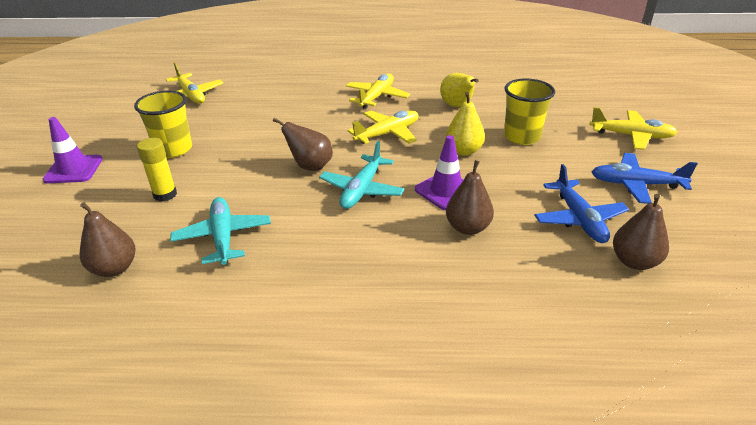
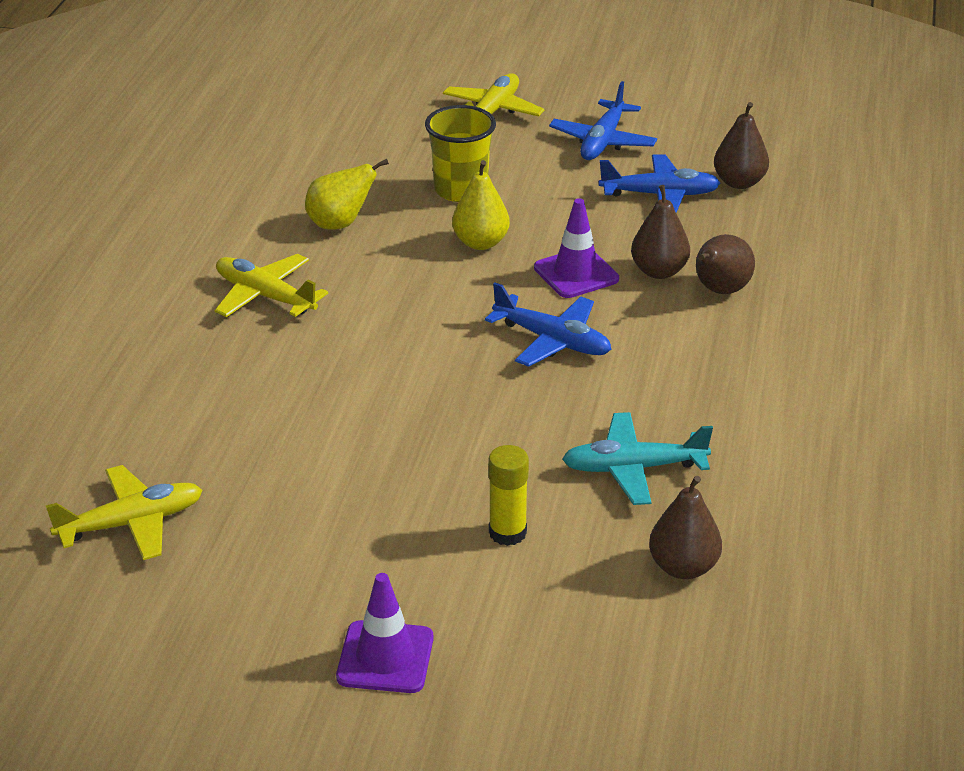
camera: 80 degrees left, 0 degrees up
yellow cup [134,90,192,158] -> none
brown pear [273,118,333,171] -> brown pear moved to [696,234,755,294]
turquoise plane [319,141,405,209] -> blue plane [485,283,612,367]
yellow plane [348,111,419,144] -> none

